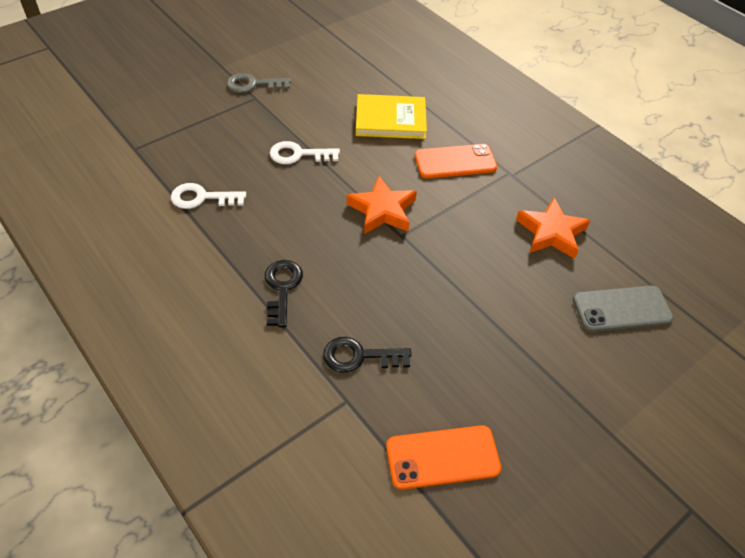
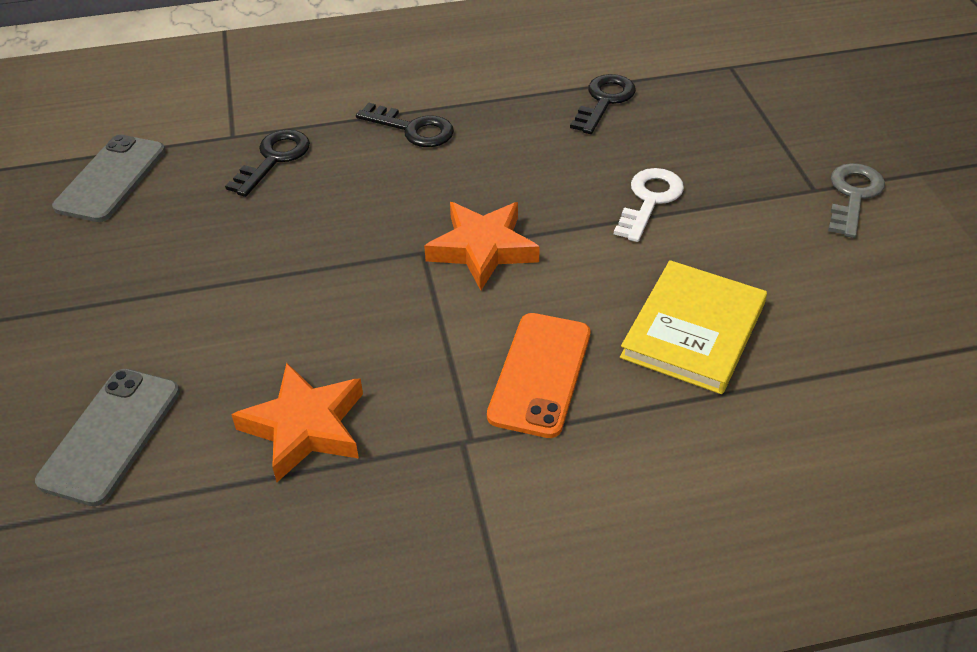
camera: 120 degrees right, 5 degrees down
white key [171,183,246,209] -> black key [570,74,636,134]
orange phone [386,425,501,490] -> grey phone [52,135,165,222]

